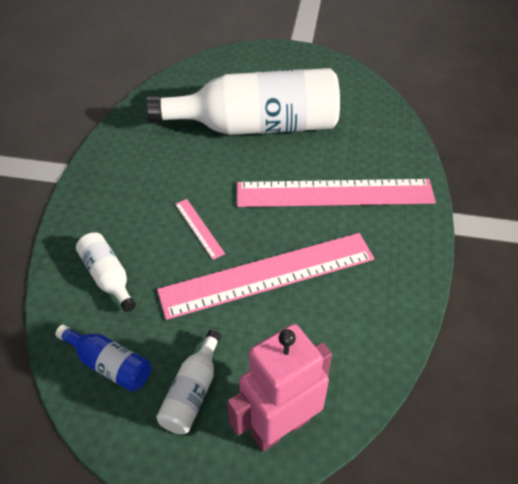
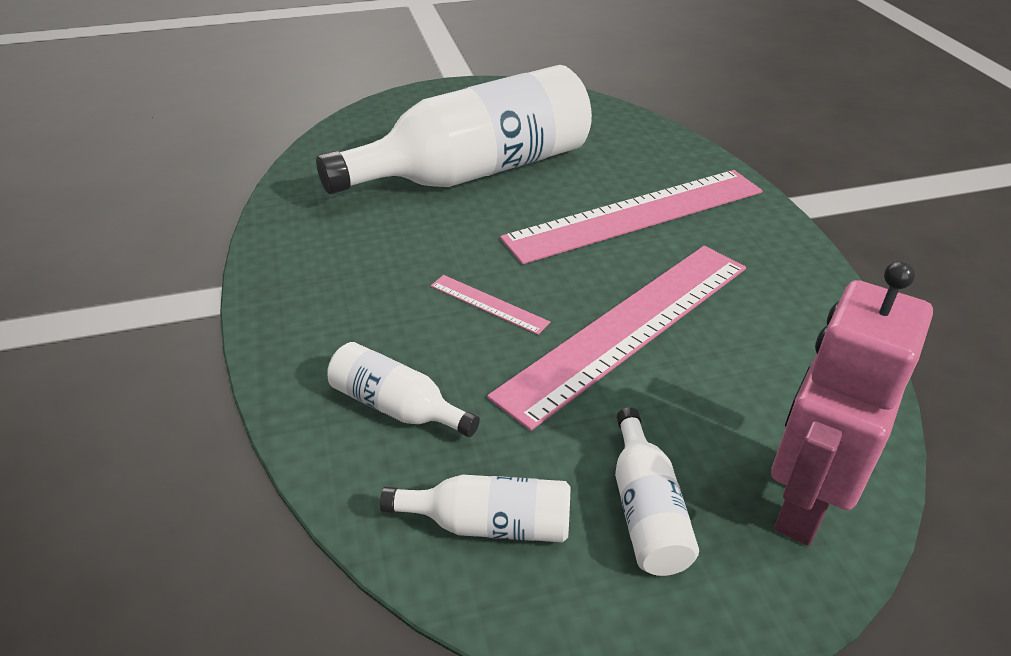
camera: 25 degrees left, 10 degrees down
blue bottle [55,325,151,392] -> white bottle [380,475,571,542]

